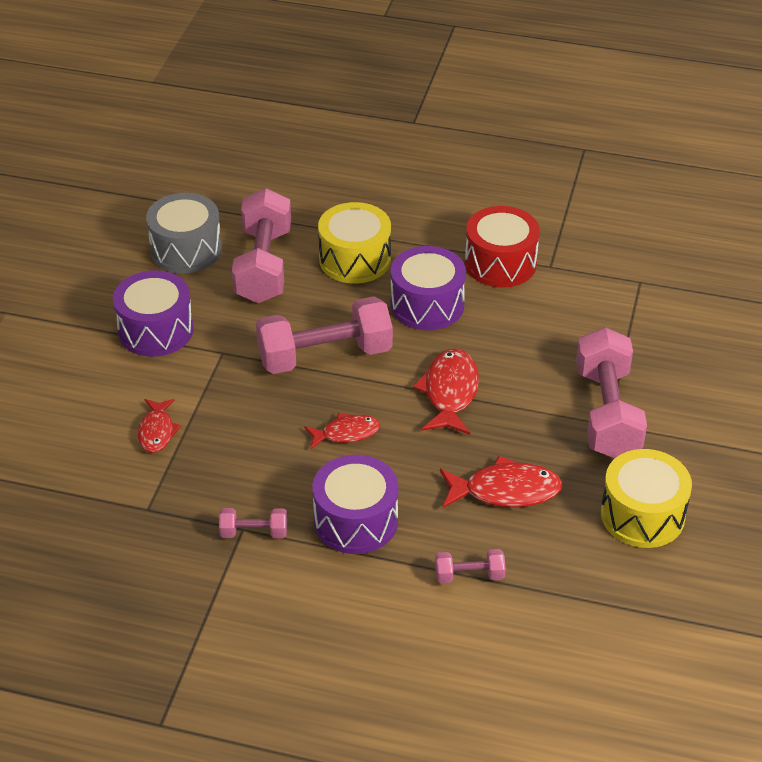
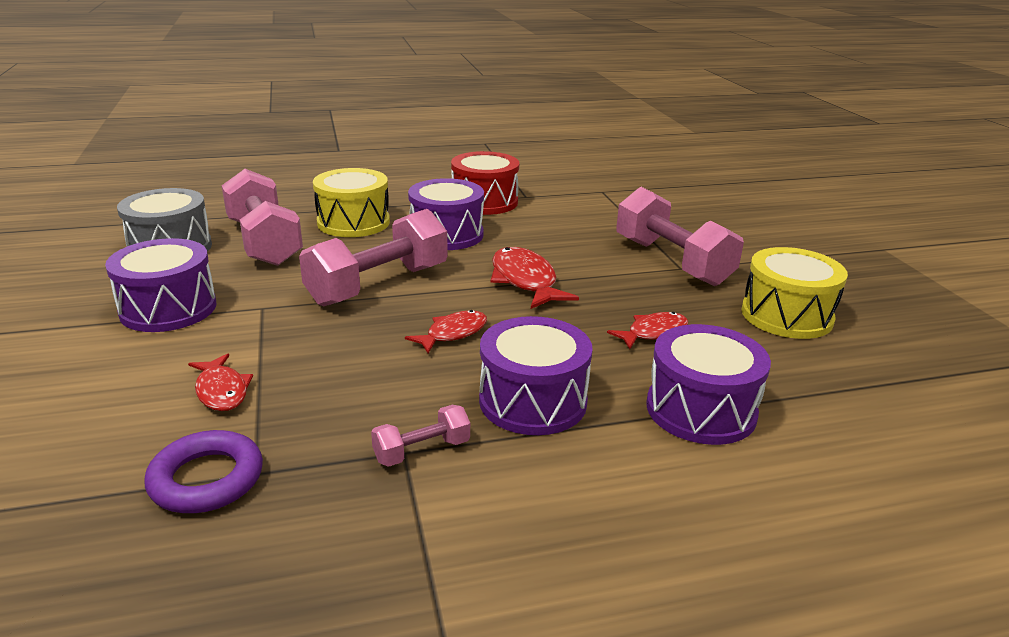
camera: 30 degrees left, 15 degrees down
pink dumbbell [435,549,506,584] -> purple drum [647,324,771,445]
red fish [440,455,563,508] -> red fish [607,312,688,349], size x0.64
none -> purple ring [144,430,263,513]

